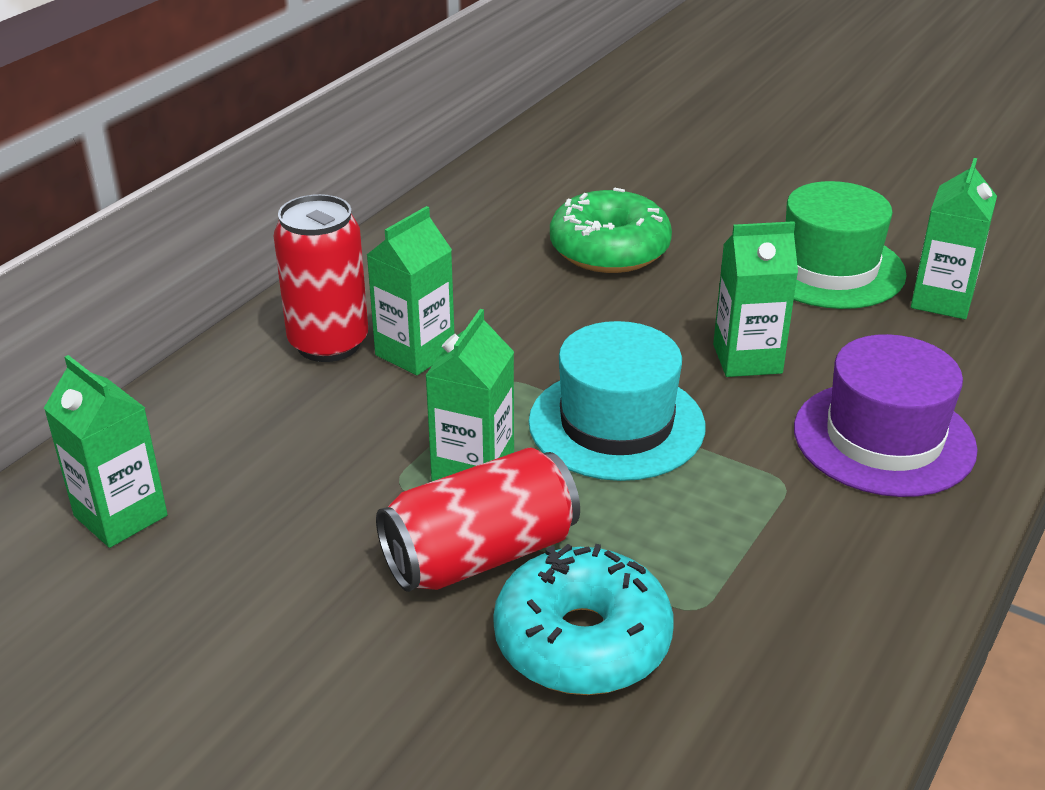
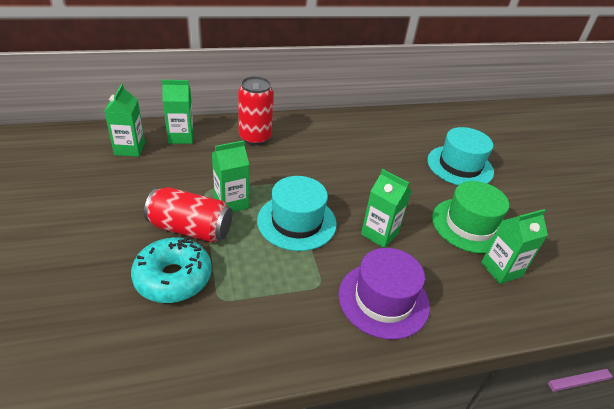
camera: 40 degrees right, 5 degrees up
green carton [367,206,454,375] -> green carton moved to [162,80,194,144]
green donut [550,187,672,273] -> none
none -> turquoise hat [427,127,494,185]

